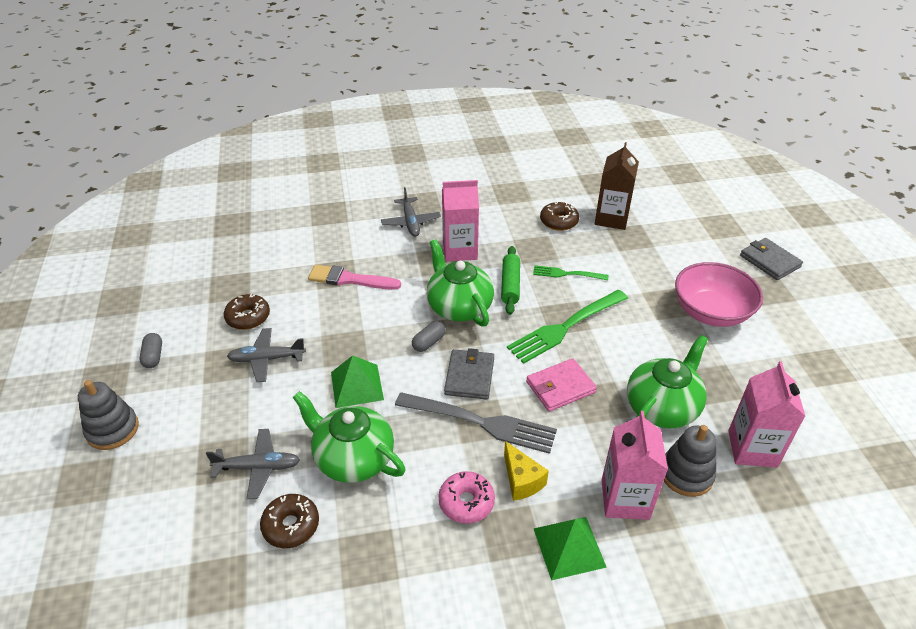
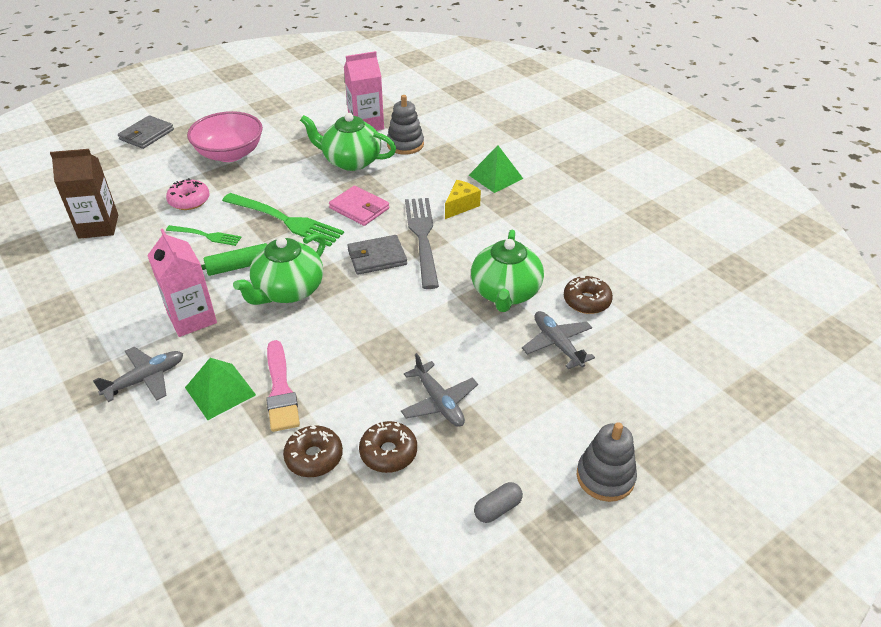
camera: 115 degrees left, 0 degrees up
green pyramid [331,355,384,408] -> green pyramid moved to [185,358,256,420]
grey capsule [412,321,446,352] -> none
pink donut [439,471,495,524] -> pink donut moved to [166,178,210,210]
green fork [533,265,608,280] -> green fork turned 60 degrees counterclockwise [166,225,242,246]
brown donut [540,201,579,231] -> brown donut moved to [283,425,343,477]
pink carton [602,411,668,520] -> none

